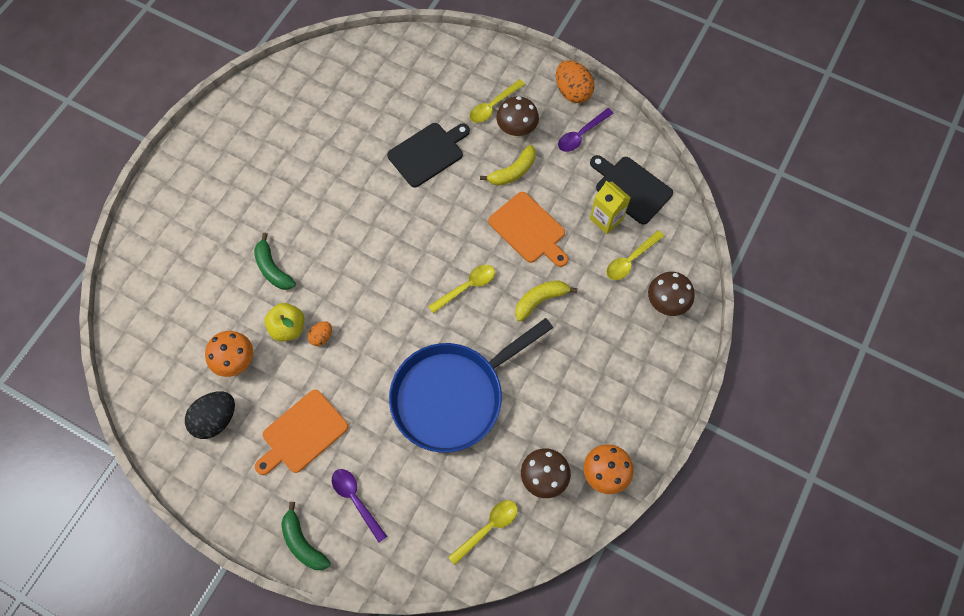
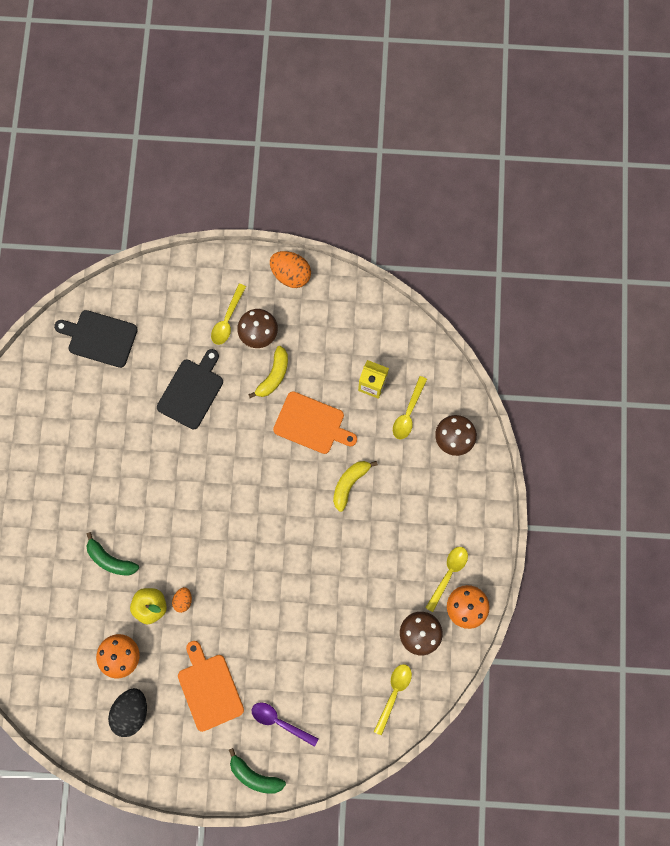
camera: 25 degrees left, 10 degrees up
orange cutting board [255,390,348,475] -> orange cutting board turned 135 degrees clockwise [178,641,244,732]
blue pan [389,318,553,453] -> none
yellow spoon [428,265,495,313] -> yellow spoon moved to [425,547,468,612]
purple spoon [558,108,614,152] -> none
black cutting board [590,155,673,225] -> black cutting board moved to [54,310,138,368]

